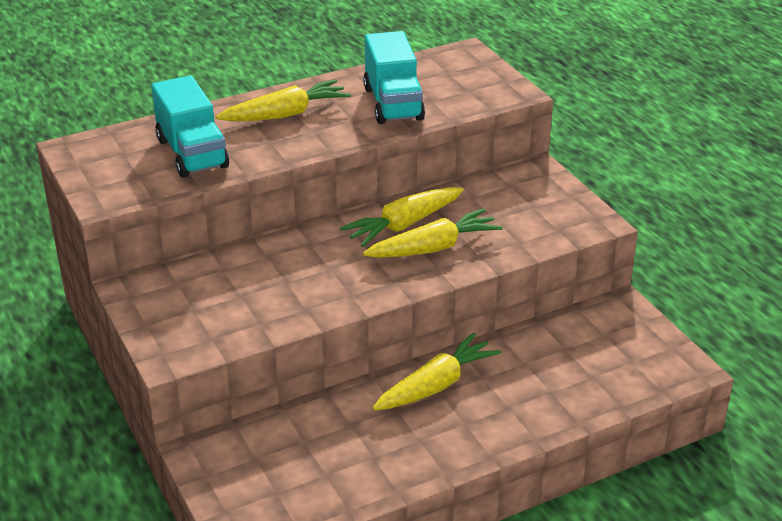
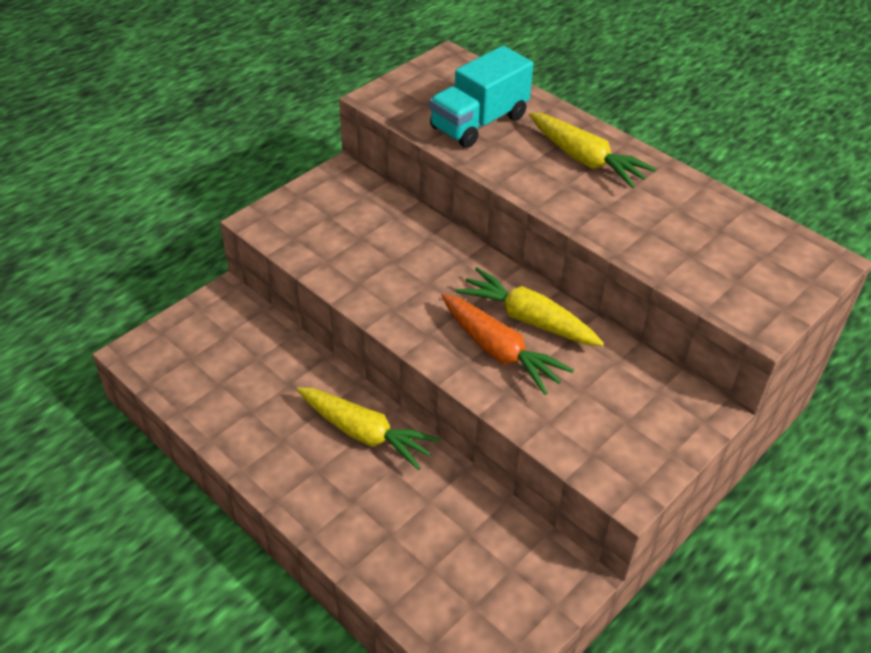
camera: 70 degrees right, 10 degrees up
turquoise truck [363,31,425,124] -> none
yellow carrot [363,208,503,258] -> orange carrot [442,294,574,395]

